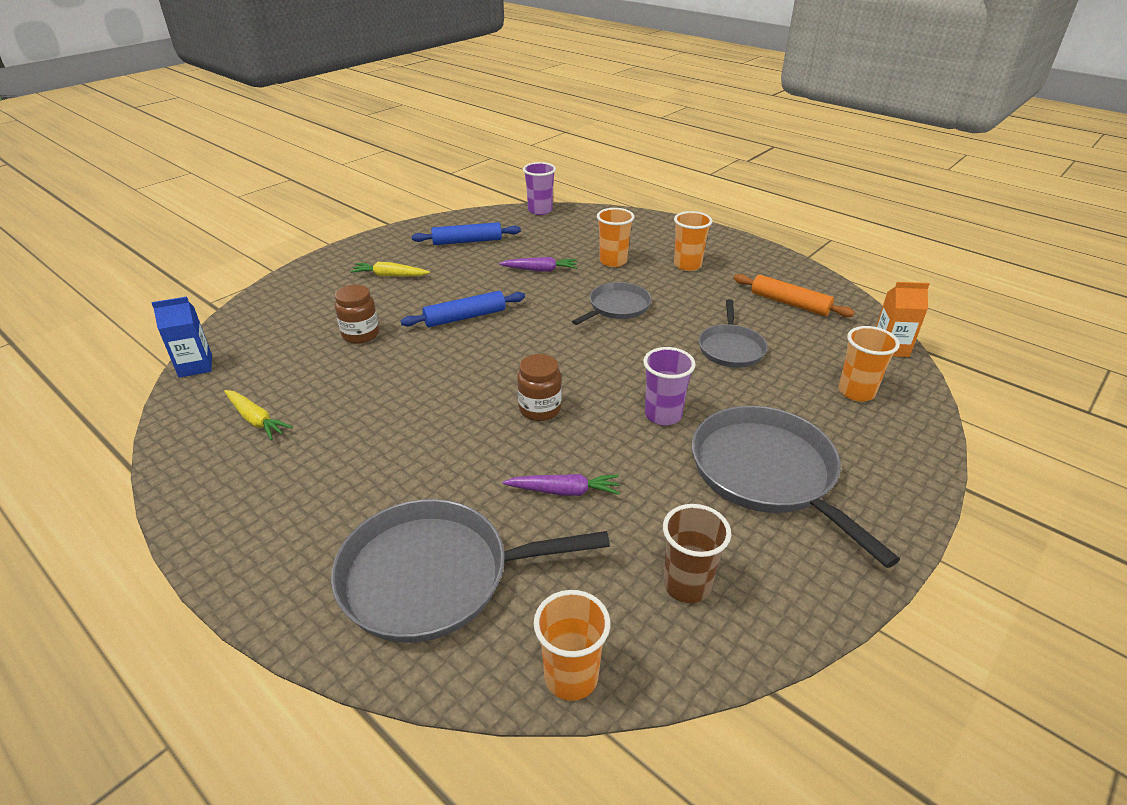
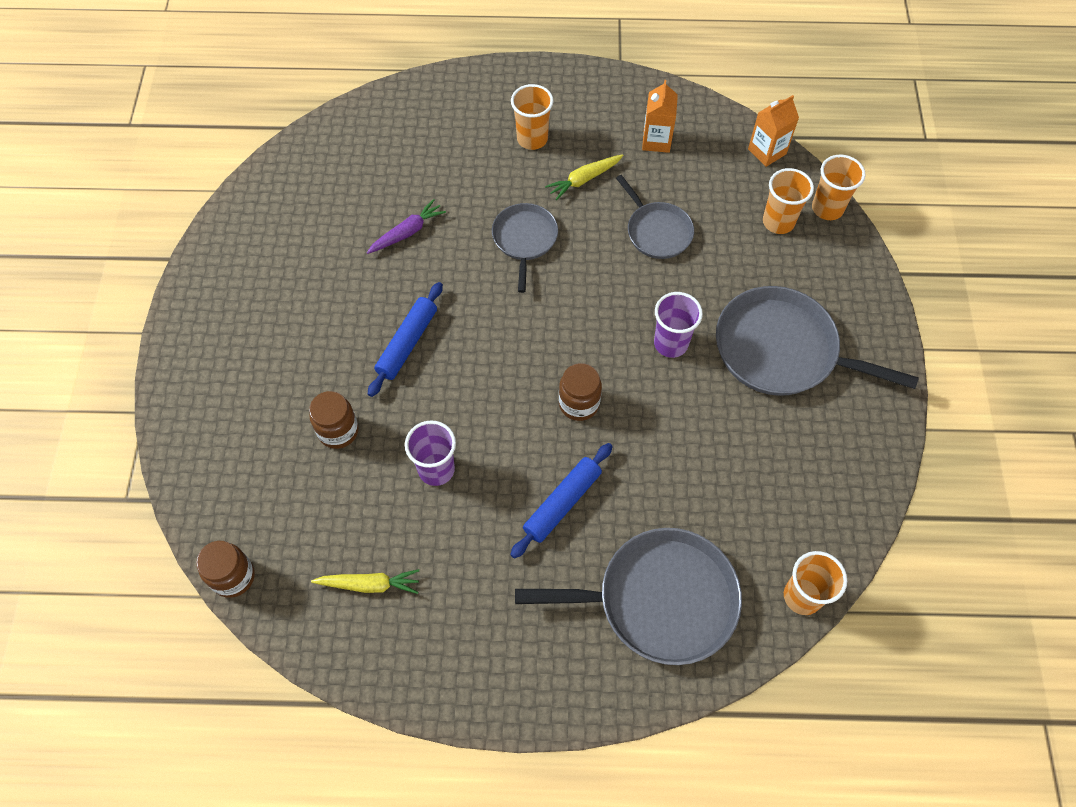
camera: 40 degrees left, 25 degrees up
blue carton [152,297,212,378] -> brown jar [196,541,255,598]
grey pan [331,499,610,643] -> grey pan turned 135 degrees counterclockwise [515,528,742,665]
yellow carrot [350,262,430,276] -> yellow carrot moved to [545,154,623,200]
blue rolling pin [412,222,521,245] -> blue rolling pin moved to [510,443,613,559]
purple carrot [503,474,620,496] -> none
purple cup [523,162,556,215] -> purple cup moved to [405,420,456,486]
orange cup [597,208,634,267] -> orange cup moved to [812,154,865,220]
brown cup [663,504,731,603] -> none
orange rolling pin [733,274,855,317] -> orange carton [642,80,678,153]

